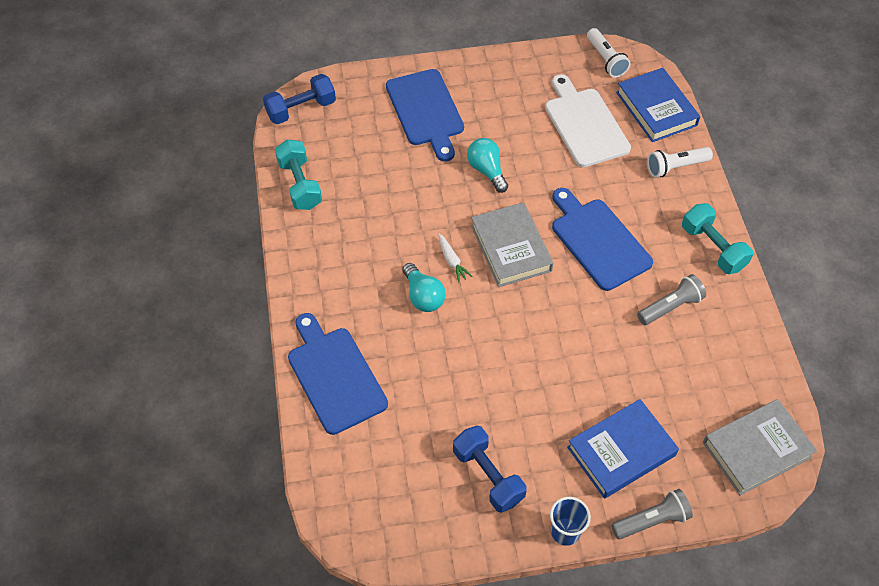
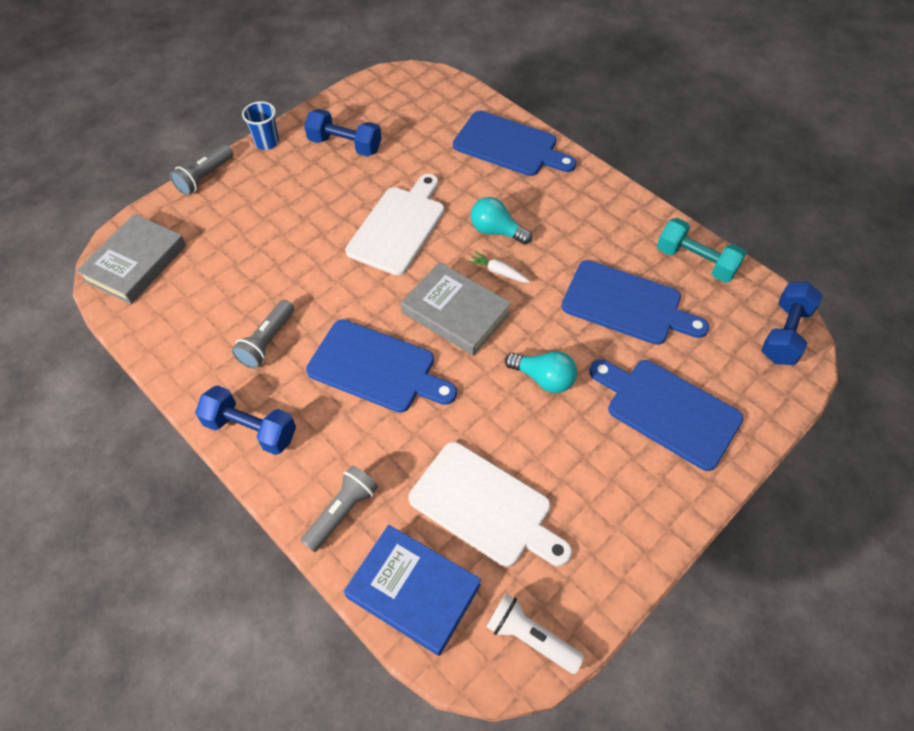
camera: 145 degrees right, 0 degrees up
blue book [567,399,679,499] -> none
white flashlight [647,147,713,177] -> grey flashlight [301,465,378,552]
turquoise dumbbell [682,203,753,274] -> blue dumbbell [195,385,296,455]
none -> white cutting board [345,174,444,275]
none -> blue cutting board [561,260,709,345]

